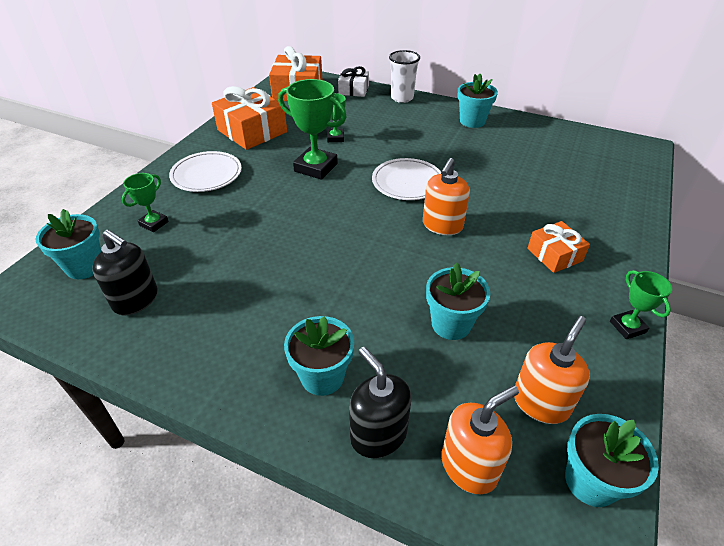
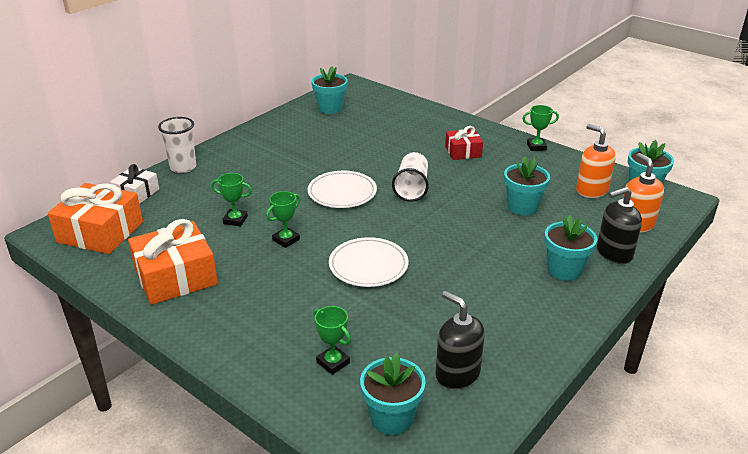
camera: 75 degrees left, 10 degrees down
black soap dispenser [92,229,158,316] -> black soap dispenser turned 90 degrees counterclockwise [435,291,485,389]
white plate [169,151,242,192] -> white plate moved to [329,237,408,287]
green trophy [278,79,347,180] -> green trophy [266,191,300,248], size x0.55
orange soap dispenser [423,158,470,235] -> white cup [392,152,429,202]
turquoise flower pot [457,74,498,128] -> turquoise flower pot moved to [311,66,348,114]
orange gift [527,221,590,273] -> red gift [445,126,483,160]

